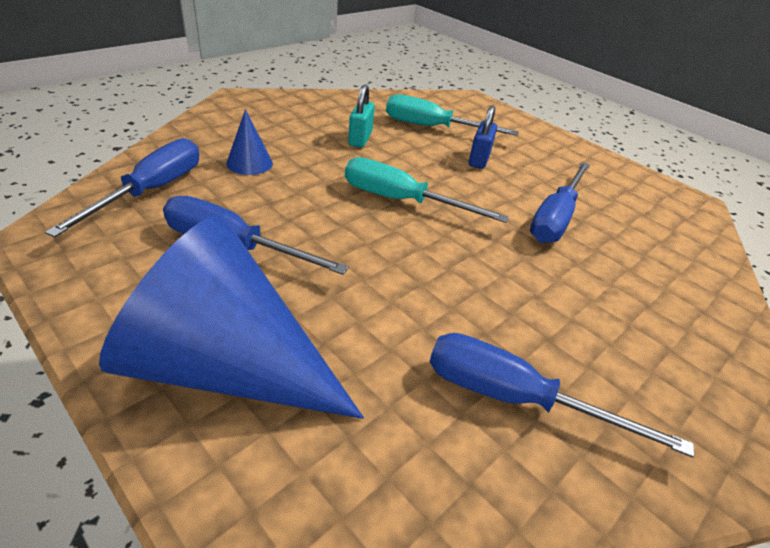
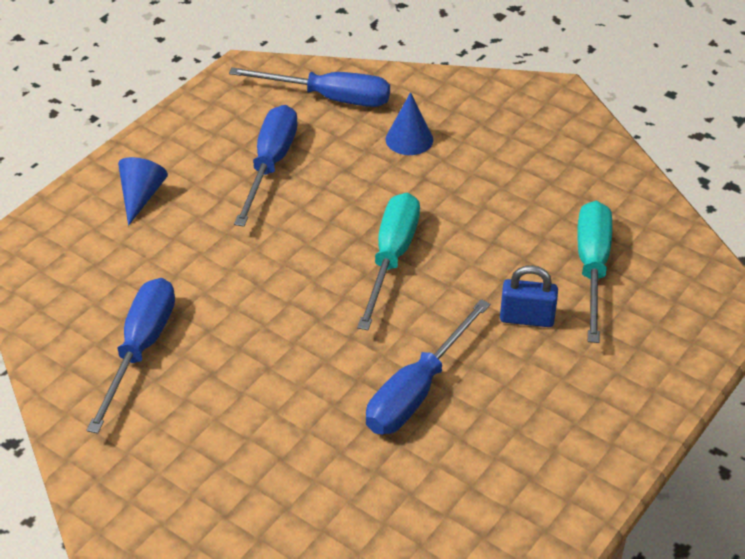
camera: 85 degrees right, 5 degrees up
blue cone [99,215,364,419] -> blue cone [118,157,168,226], size x0.42
turquoise padlock [348,84,375,148] -> none
blue screwdriver [530,162,590,243] -> blue screwdriver turned 75 degrees counterclockwise [366,299,490,434]

